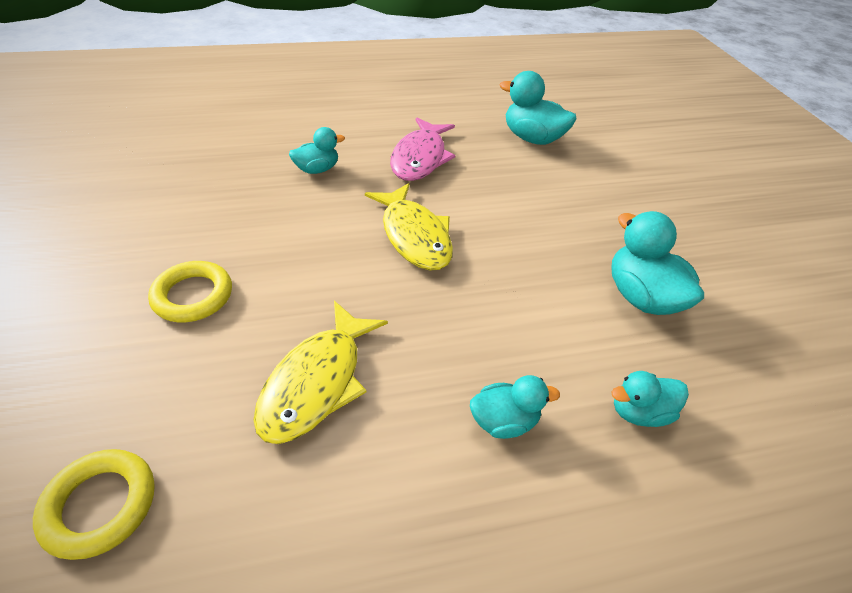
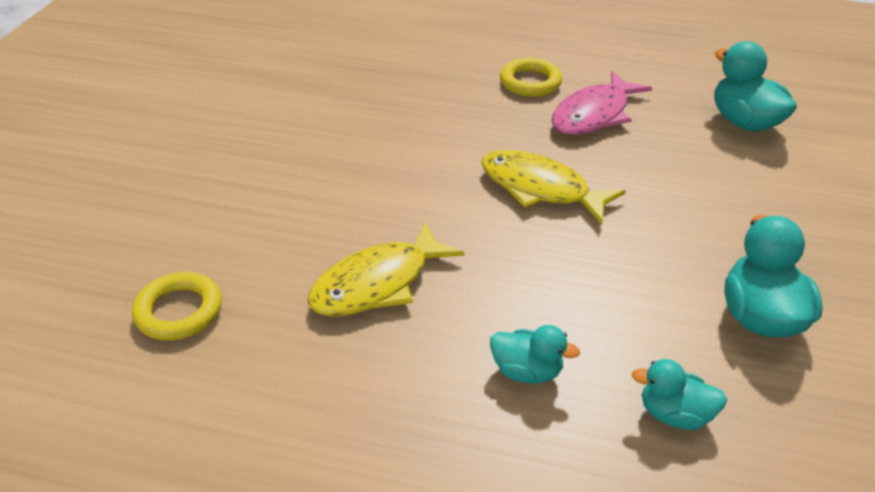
camera: 30 degrees right, 5 degrees down
yellow ring [148,261,232,322] -> yellow ring moved to [500,58,562,97]
turquoise duck [289,127,345,174] -> none
yellow fish [365,183,453,270] -> yellow fish turned 120 degrees clockwise [481,150,626,225]

